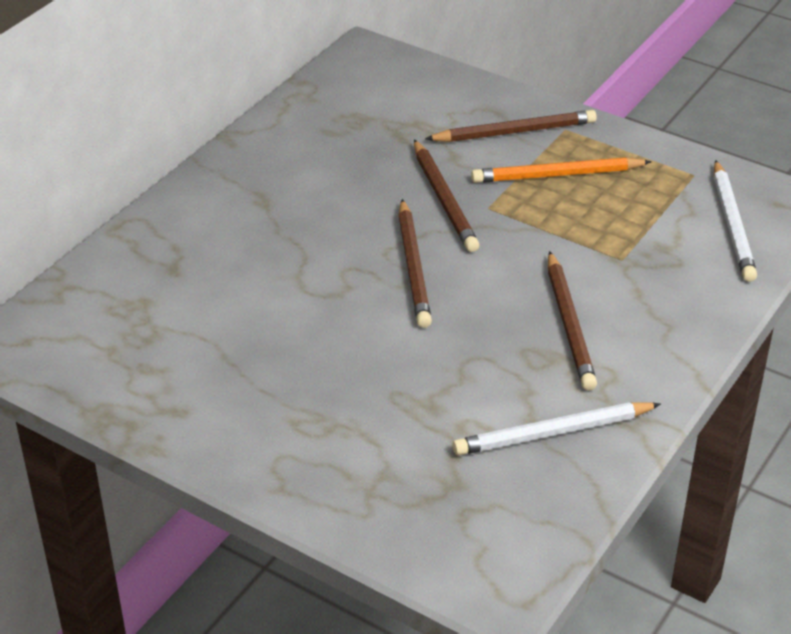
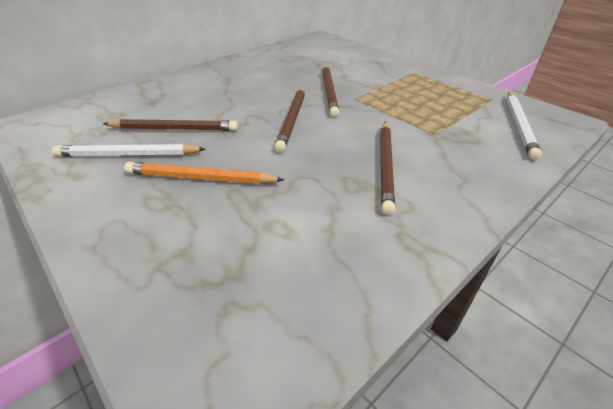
camera: 15 degrees right, 0 degrees up
brown pencil [425,110,597,142] -> brown pencil moved to [103,119,238,131]
white pencil [453,402,661,455] -> white pencil moved to [52,144,205,157]
orange pencil [471,157,652,183] -> orange pencil moved to [124,162,284,184]

